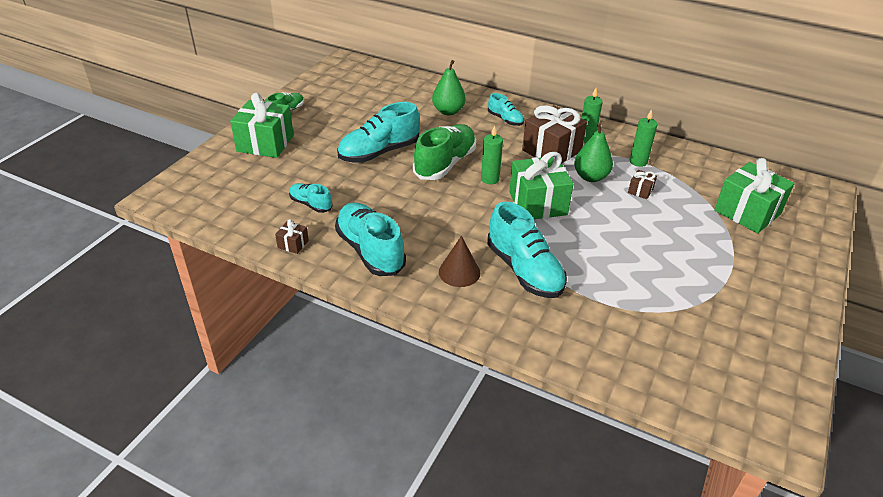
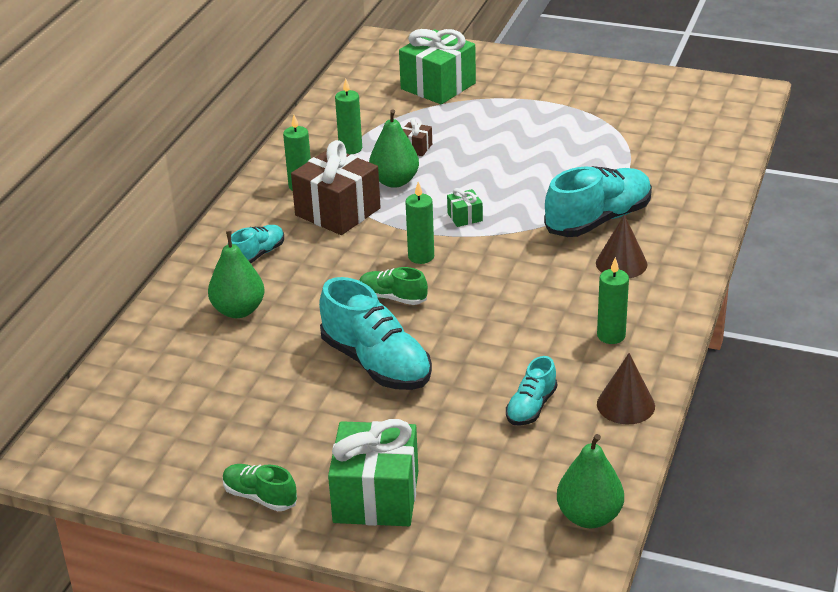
camera: 95 degrees left, 5 degrees down
brown gift [275,219,309,254] -> brown cone [597,353,655,424]
turquoise shoe [335,202,406,276] -> green candle [597,257,629,344]
green shoe [413,124,476,180] -> green shoe [359,267,428,305], size x0.53
green gift [509,152,573,219] -> green gift [447,188,483,227], size x0.44
none -> green pear [557,434,624,528]

